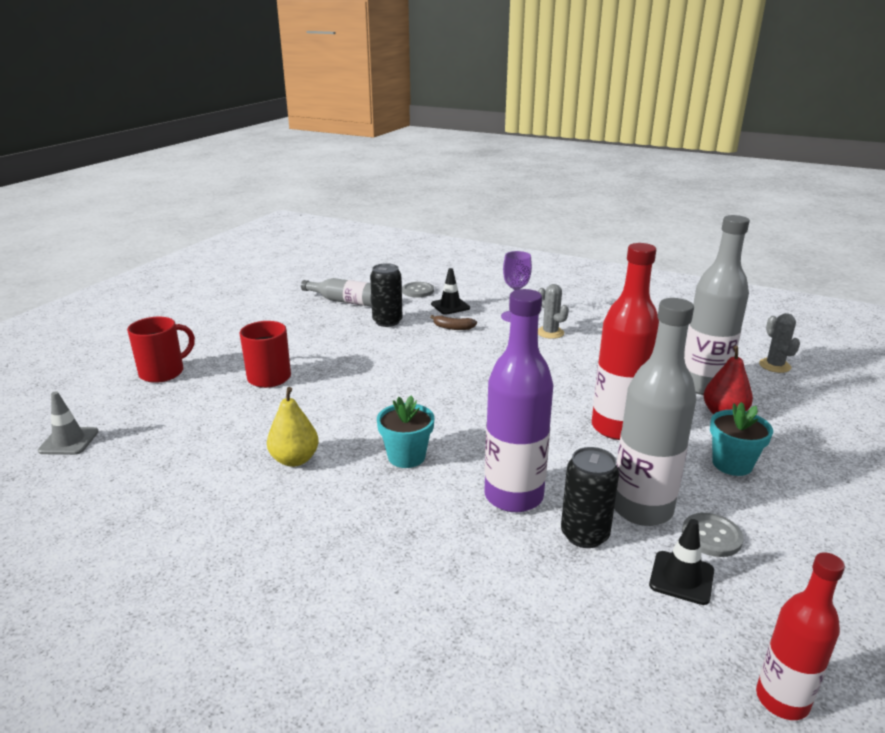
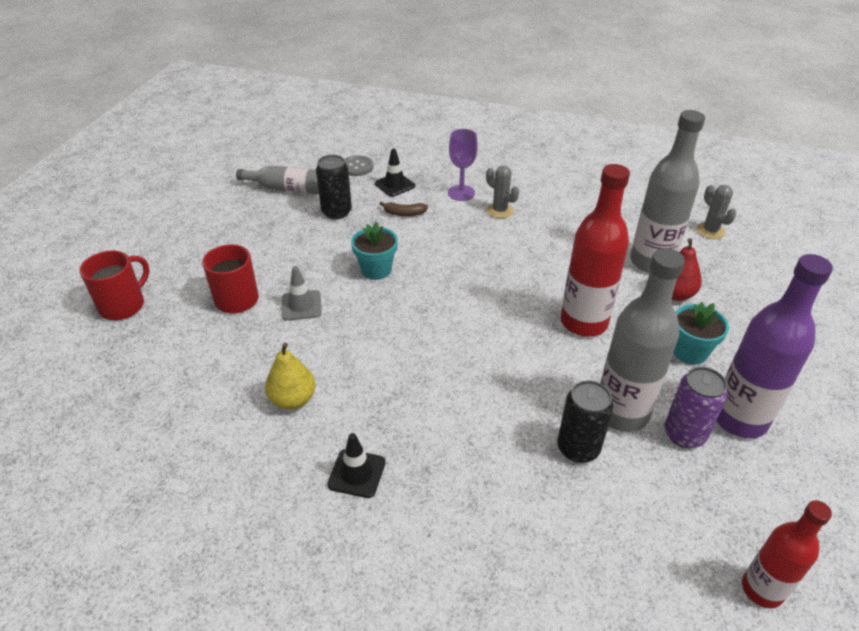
camera: 10 degrees left, 15 degrees up
grey traffic cone [38,392,99,455] -> grey traffic cone moved to [282,266,322,321]
turquoise flower pot [377,395,434,468] -> turquoise flower pot moved to [351,221,398,280]
purple bottle [485,289,553,512] -> purple bottle moved to [716,254,833,438]
black traffic cone [649,519,714,605] -> black traffic cone moved to [327,433,386,498]
grey button [682,513,744,557] -> purple can [664,367,728,448]

